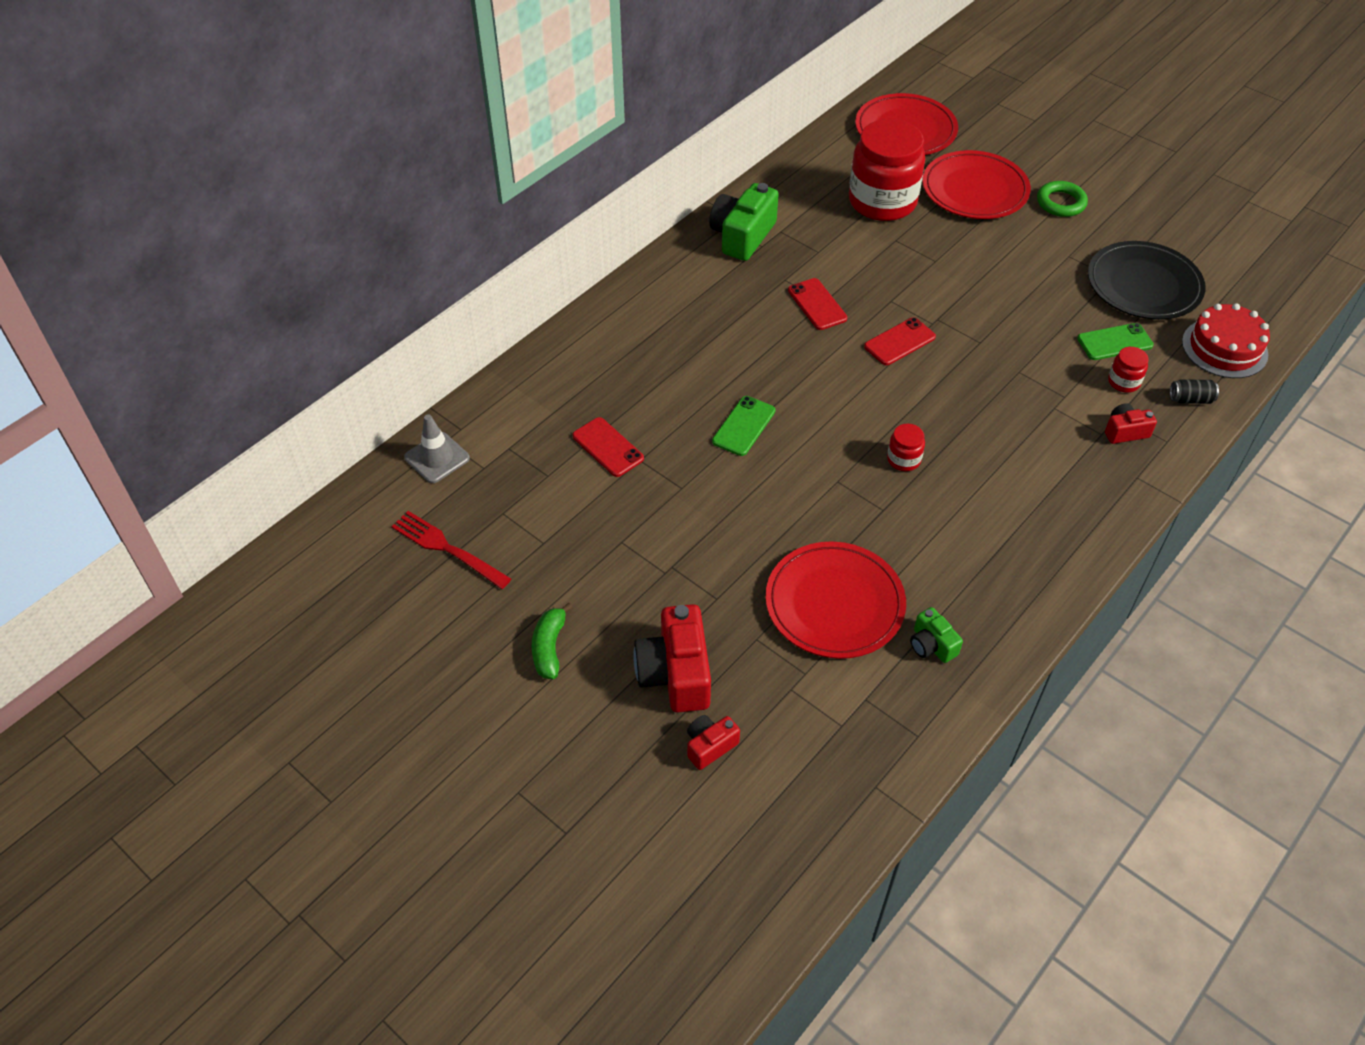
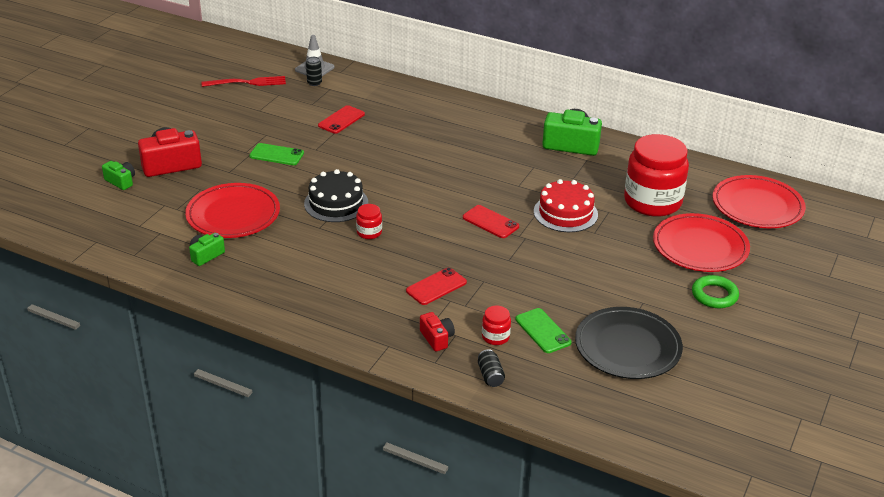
camera: 75 degrees right, 15 degrees down
red fork [391,511,511,589] -> red fork turned 60 degrees clockwise [202,76,286,87]
green banana [531,603,573,679] -> none
red camera [687,715,740,770] -> green camera [102,161,135,190]
green phone [712,396,775,456] -> green phone moved to [249,143,304,165]
red phone [788,278,847,330] -> red phone moved to [406,267,467,305]
red cake [1182,303,1270,378] -> red cake moved to [534,179,598,232]
none -> black cake [304,169,368,222]
none -> black can [306,57,322,86]

